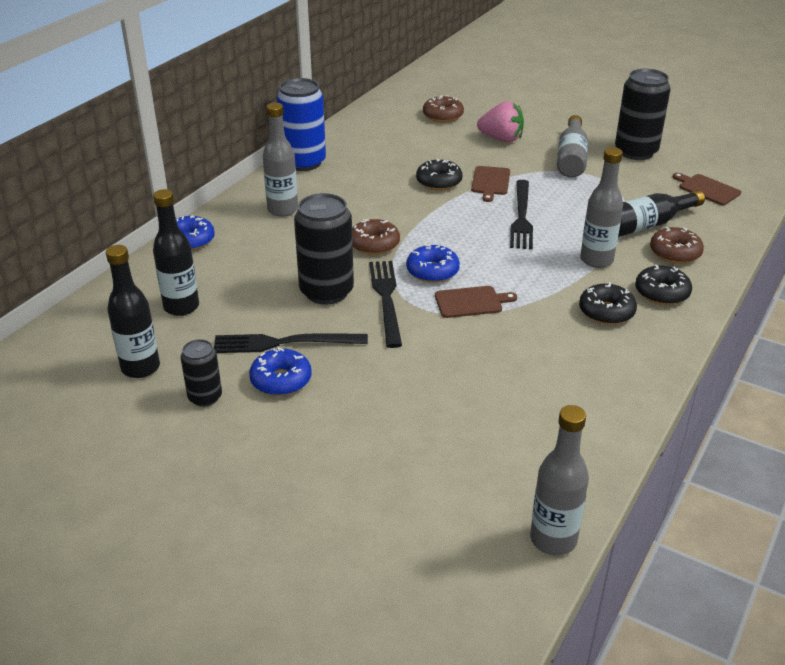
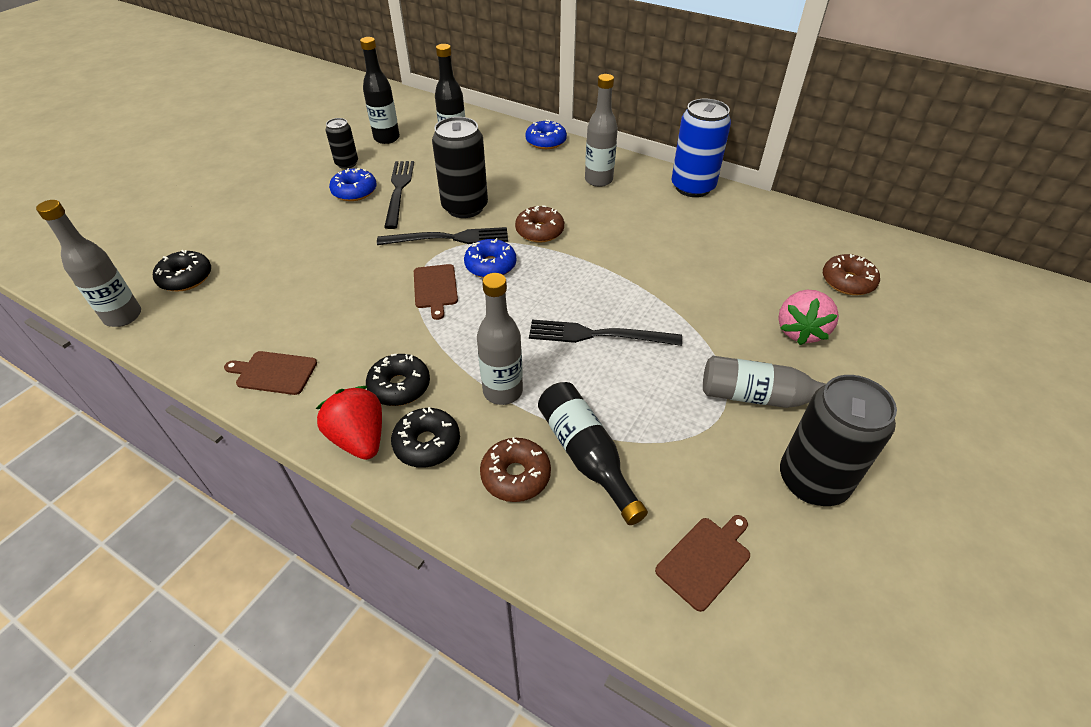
camera: 90 degrees right, 10 degrees up
black donut [416,159,463,190] -> black donut moved to [153,250,211,292]
brown cutting board [471,166,510,202] -> brown cutting board moved to [224,351,317,395]
none -> red strawberry [316,386,382,460]

